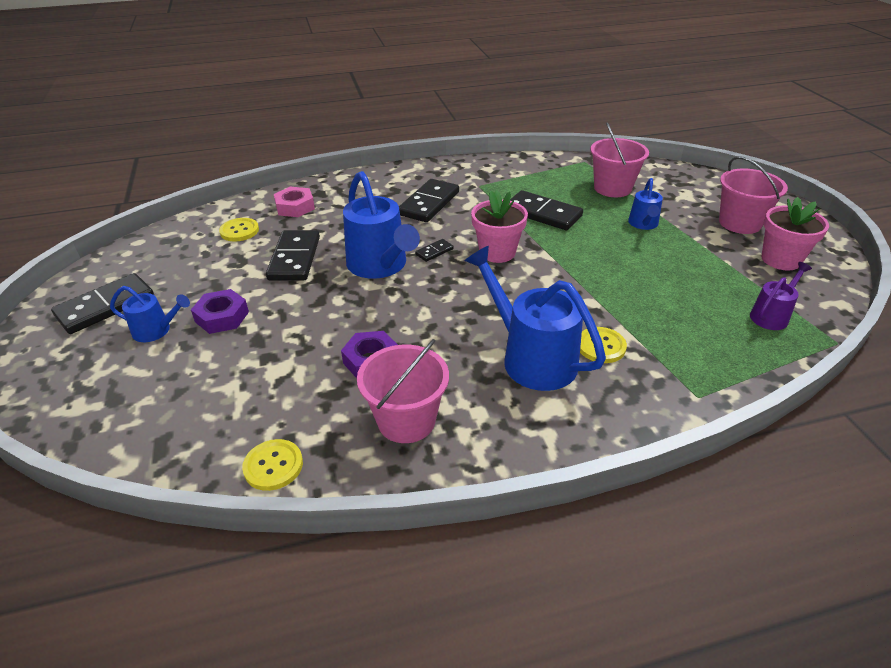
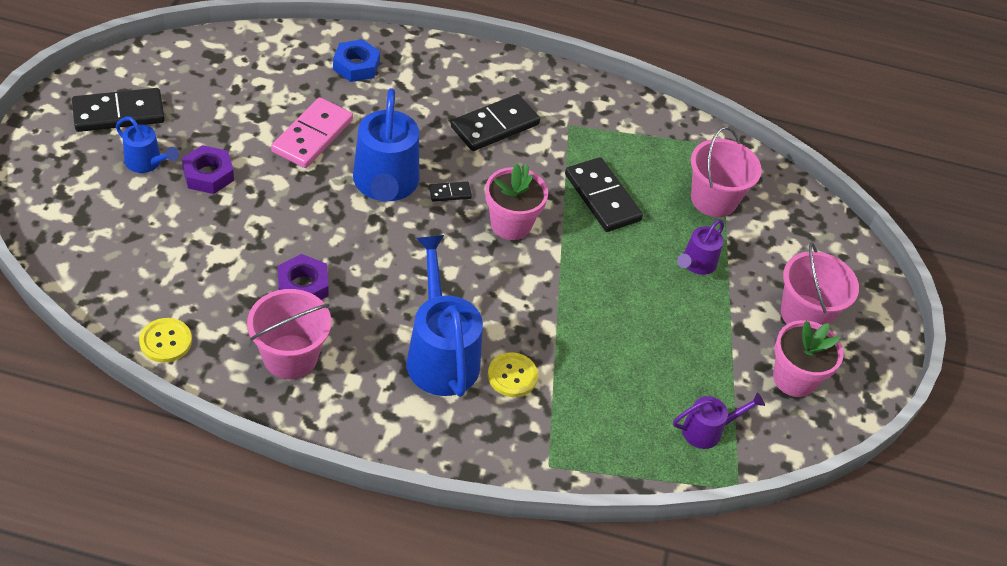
camera: 20 degrees right, 10 degrees up
yellow button [219,218,259,242] -> none
black domino [266,230,320,281] -> pink domino [271,97,353,168]
pink nut [274,187,315,217] -> blue nut [333,39,380,82]
blue watering can [628,178,663,230] -> purple watering can [677,219,724,275]

